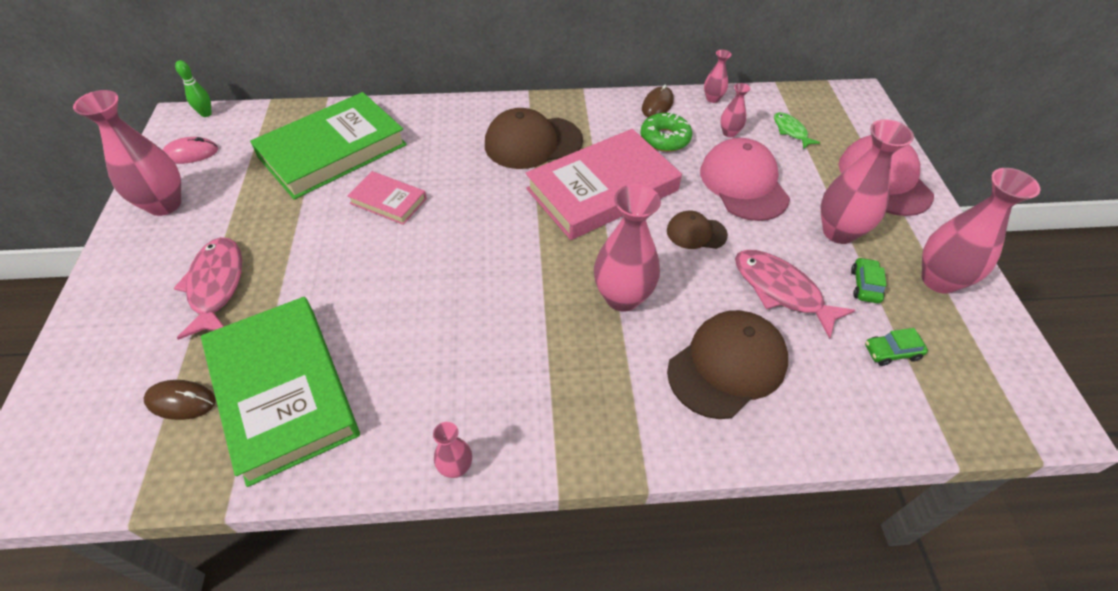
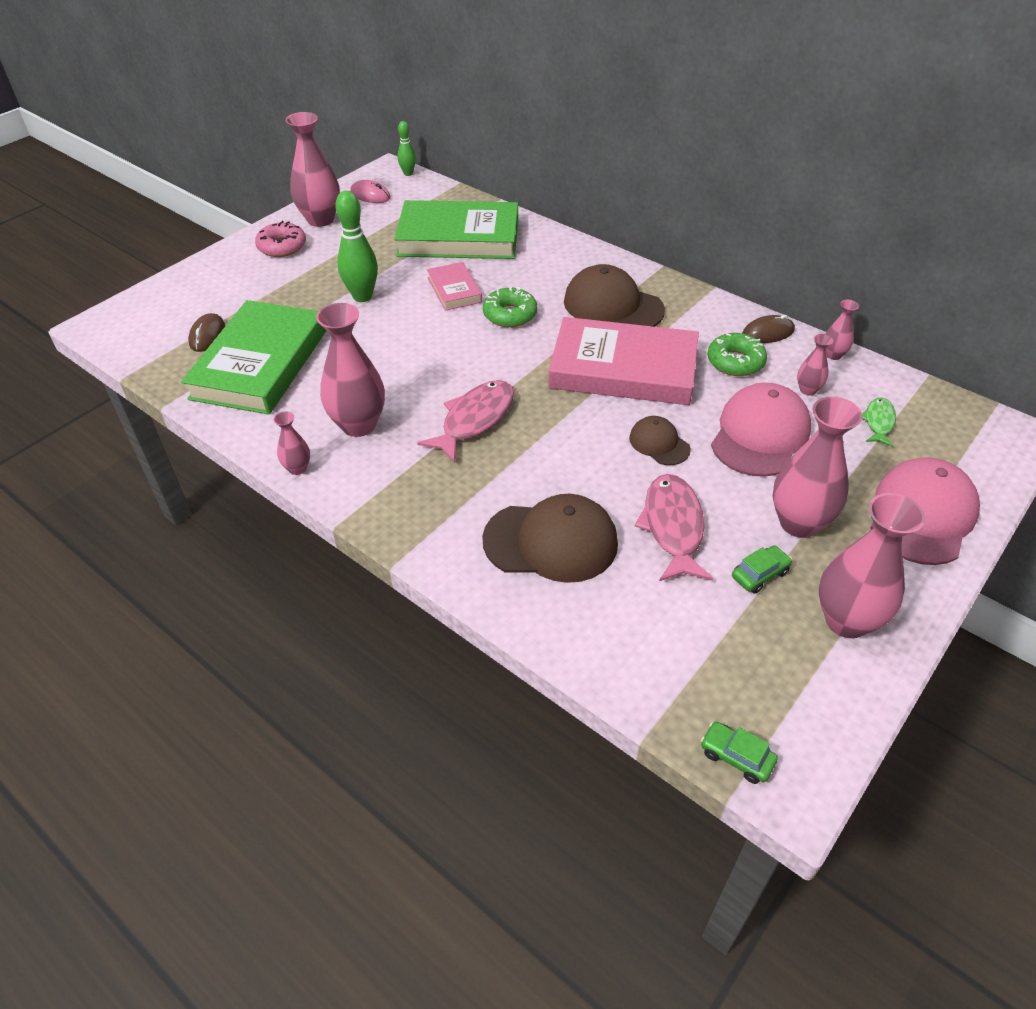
camera: 45 degrees right, 5 degrees down
brown mouse [143,380,216,420] -> brown mouse turned 45 degrees clockwise [188,313,225,352]
pink fish [174,237,242,340] -> pink fish moved to [417,380,514,463]
pink vase [594,184,661,312] -> pink vase moved to [316,303,385,437]
green car [865,328,928,366] -> green car moved to [701,722,778,784]
none -> pink donut [255,221,306,257]
none -> green bowling pin [335,191,378,302]
none -> green donut [483,287,537,327]

